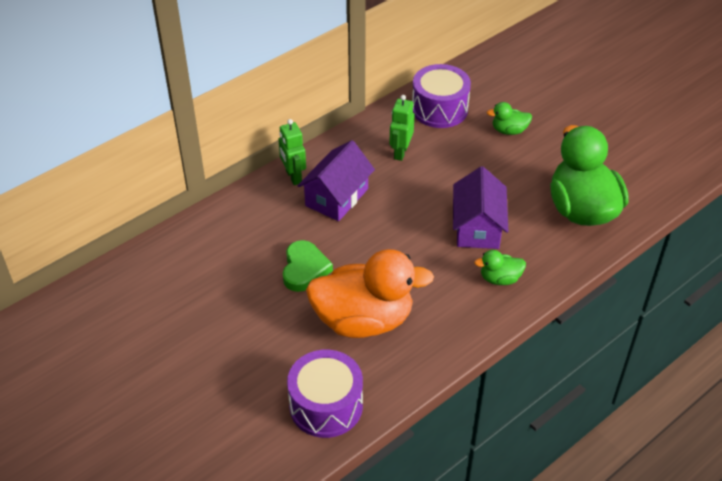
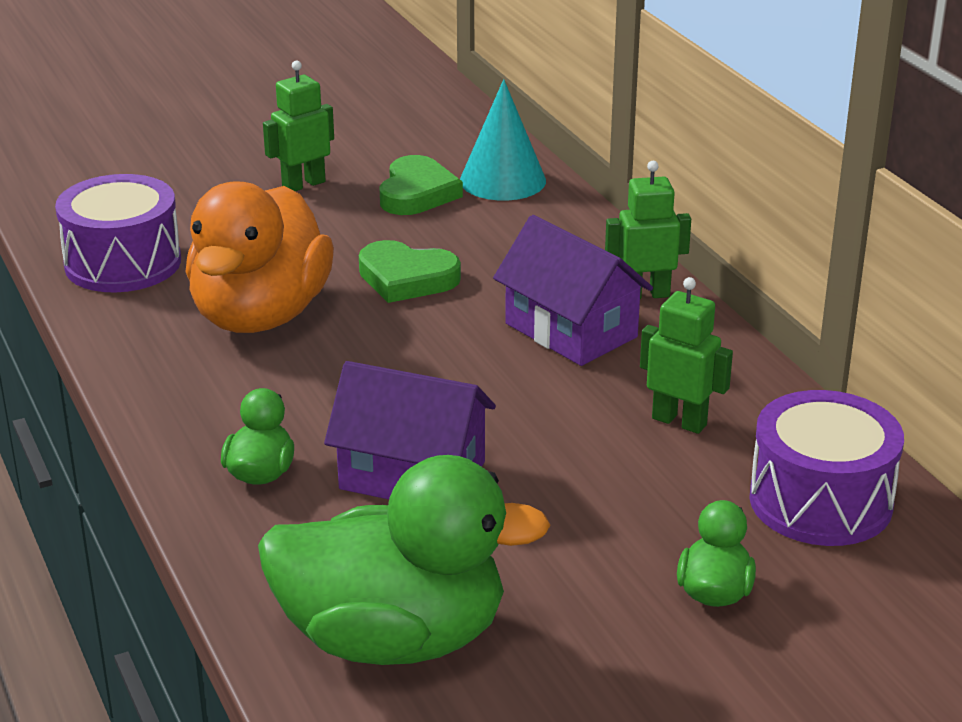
camera: 105 degrees right, 15 degrees down
none -> green robot [263,61,334,191]
none -> green heart [380,155,463,215]
none -> turquoise cone [460,79,546,201]

